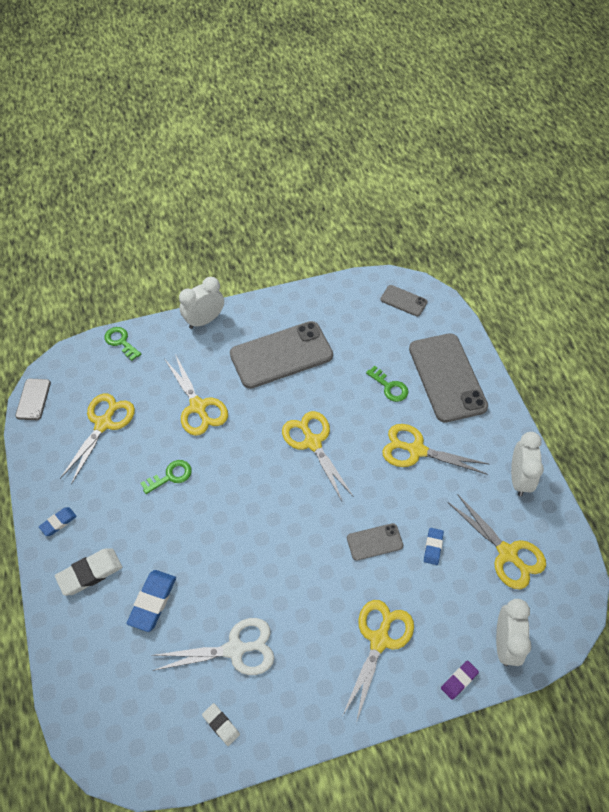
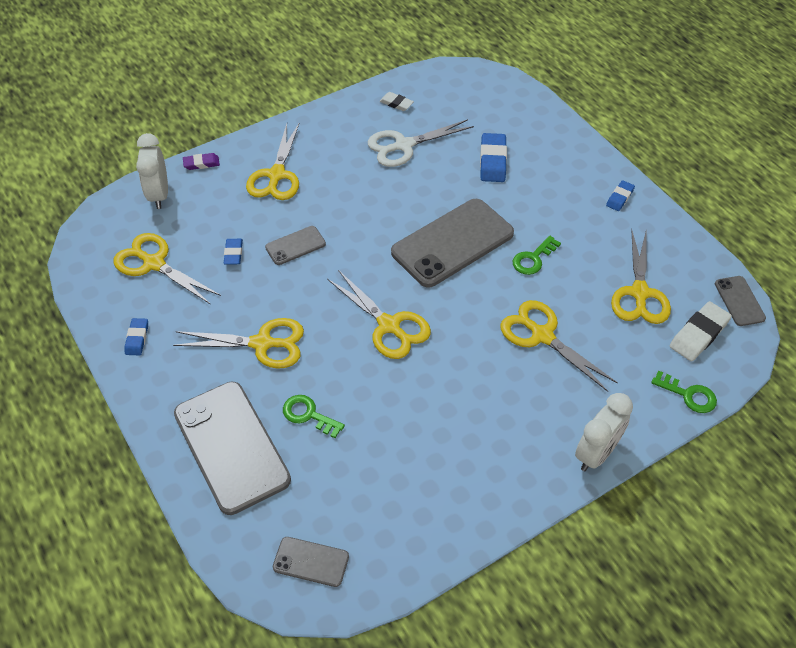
camera: 165 degrees right, 5 degrees down
white eraser [55,548,122,596] -> white eraser moved to [670,301,732,361]
grey phone [230,321,333,389] -> grey phone moved to [391,199,514,288]
purple eraser [441,661,479,700] -> purple eraser turned 45 degrees clockwise [183,153,220,170]
white clock [511,432,544,496] -> blue eraser [124,318,148,355]

